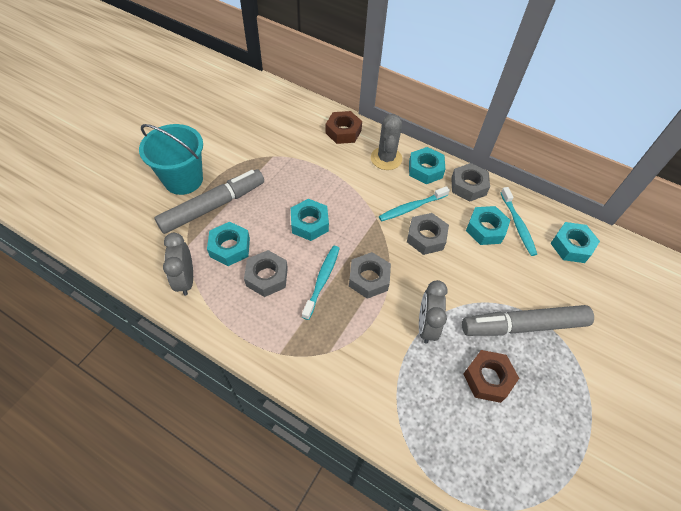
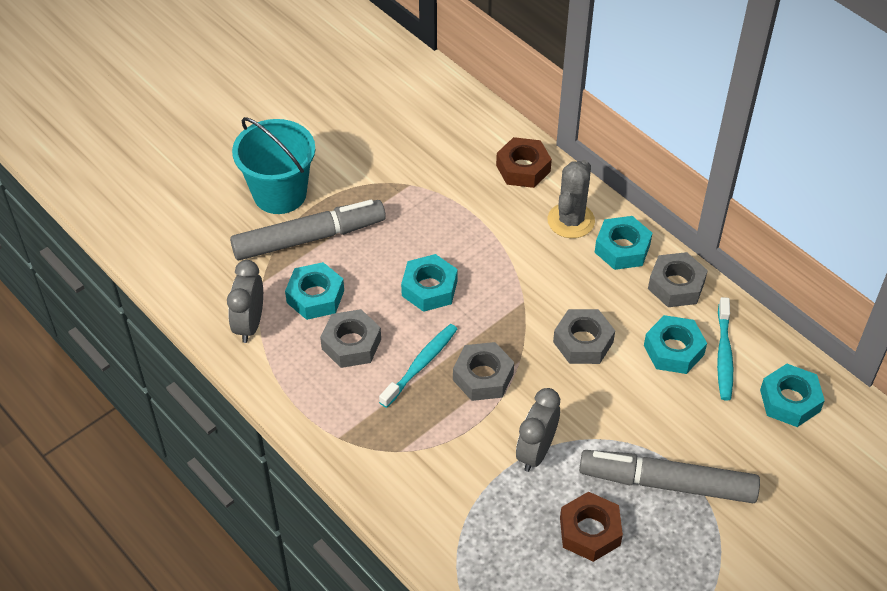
camera: 20 degrees right, 5 degrees down
turquoise toothbrush [379,186,450,222] -> none

